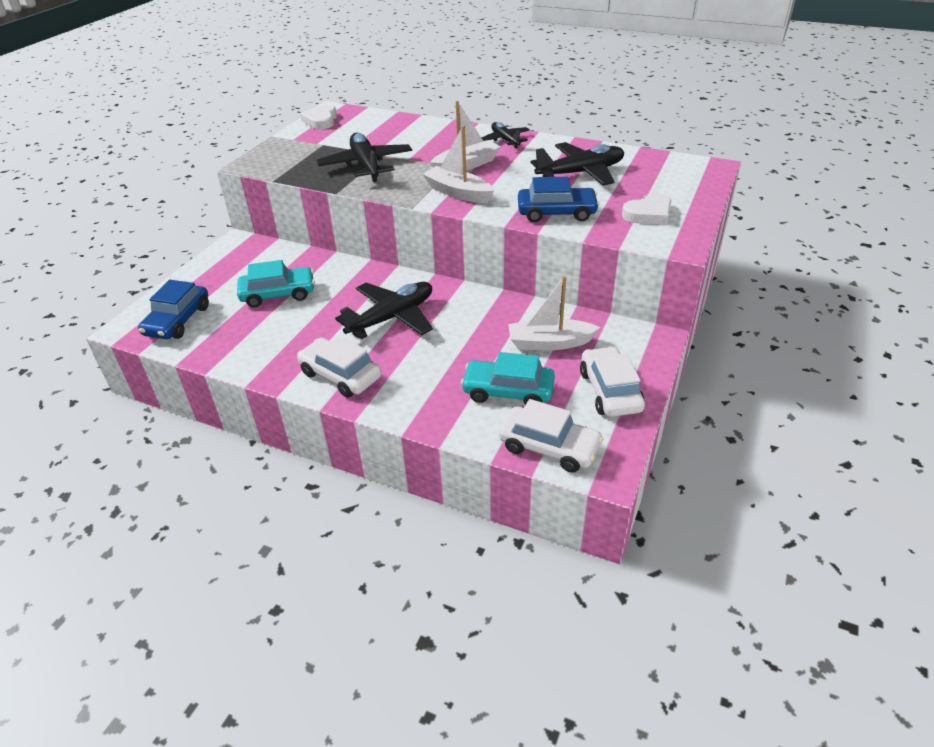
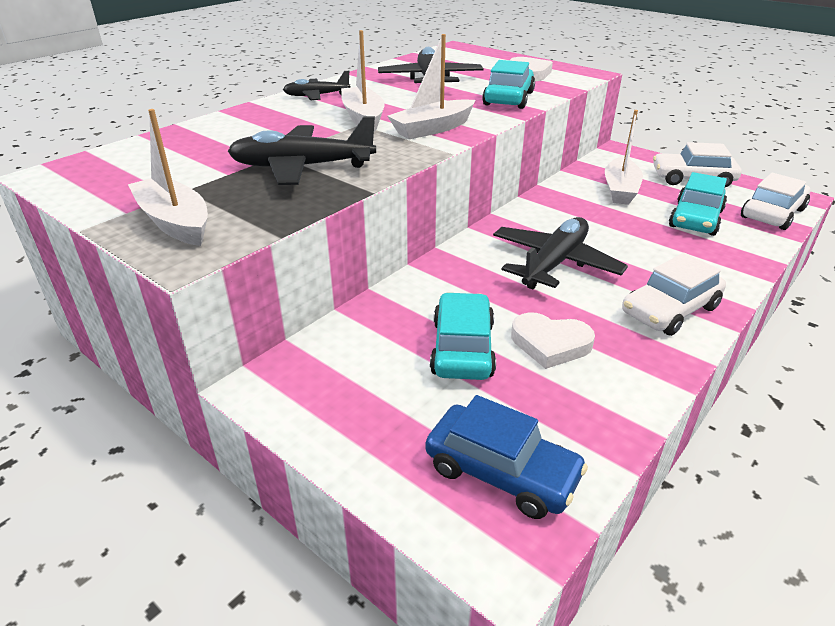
camera: 75 degrees left, 5 degrees down
white heart [300,104,337,129] -> white heart moved to [511,312,595,369]
black plane [335,282,433,339] -> black plane turned 60 degrees clockwise [493,217,628,289]
blue car [518,177,600,222] -> turquoise car [482,60,535,109]
none -> white boat [128,109,208,246]

